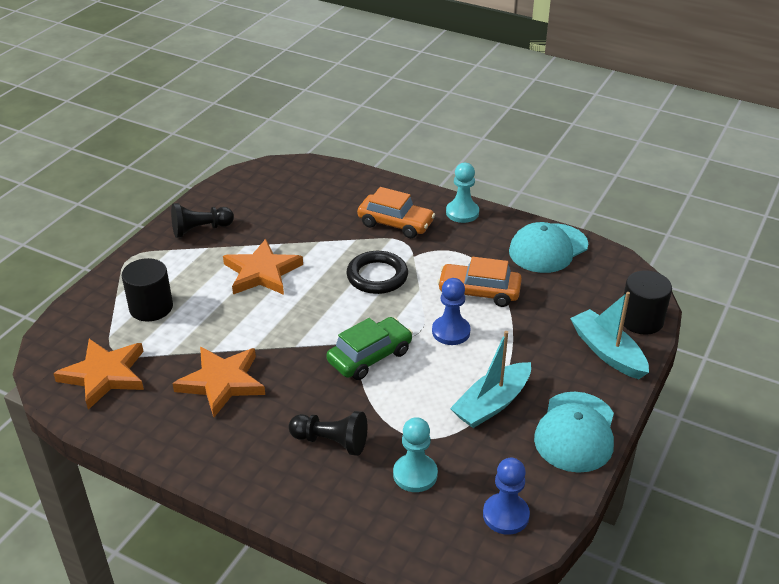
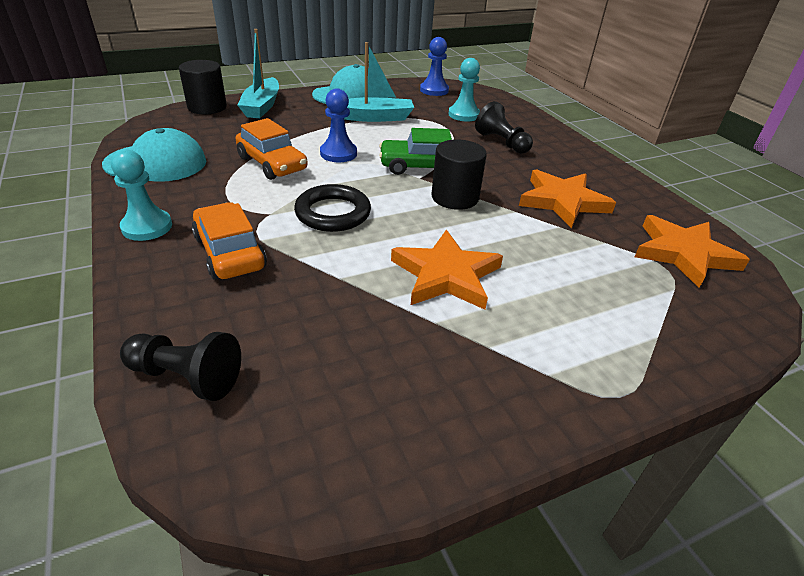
camera: 145 degrees left, 0 degrees up
black cylinder [122,258,173,322] -> black cylinder moved to [431,139,487,210]
black pawn [171,203,234,238] -> black pawn moved to [120,332,241,401]

